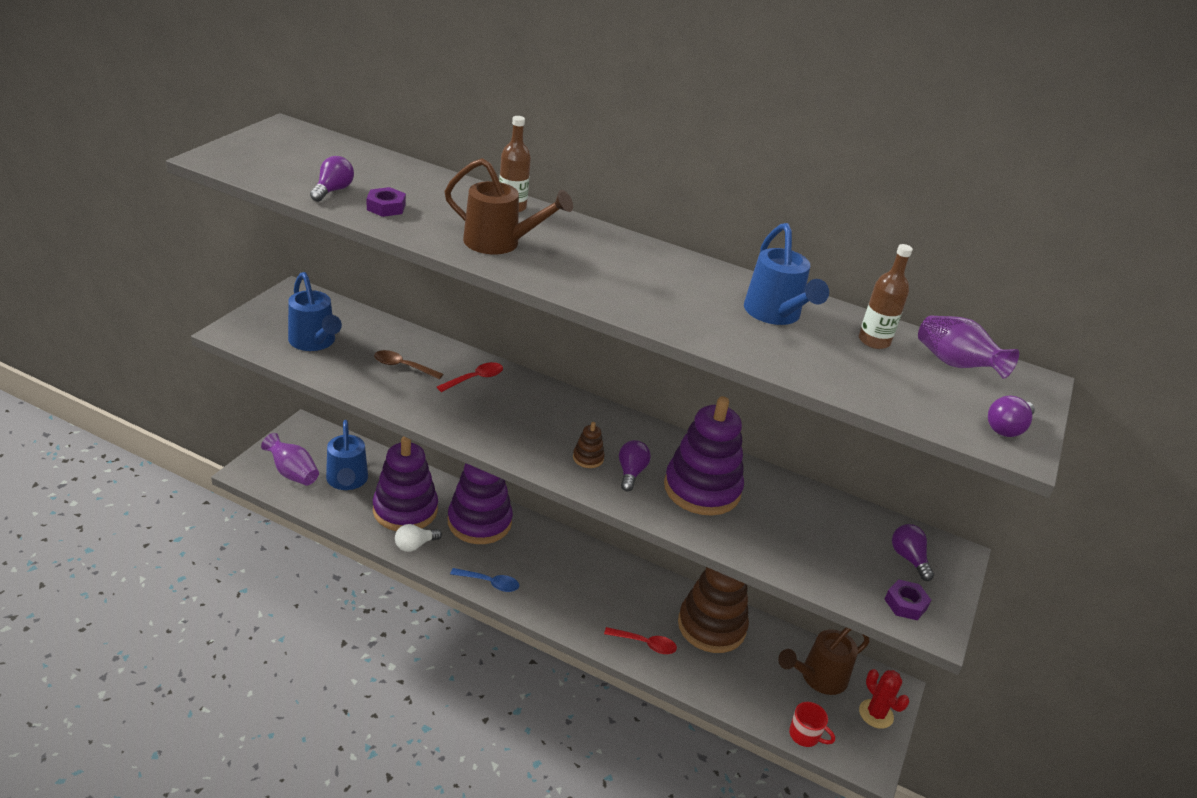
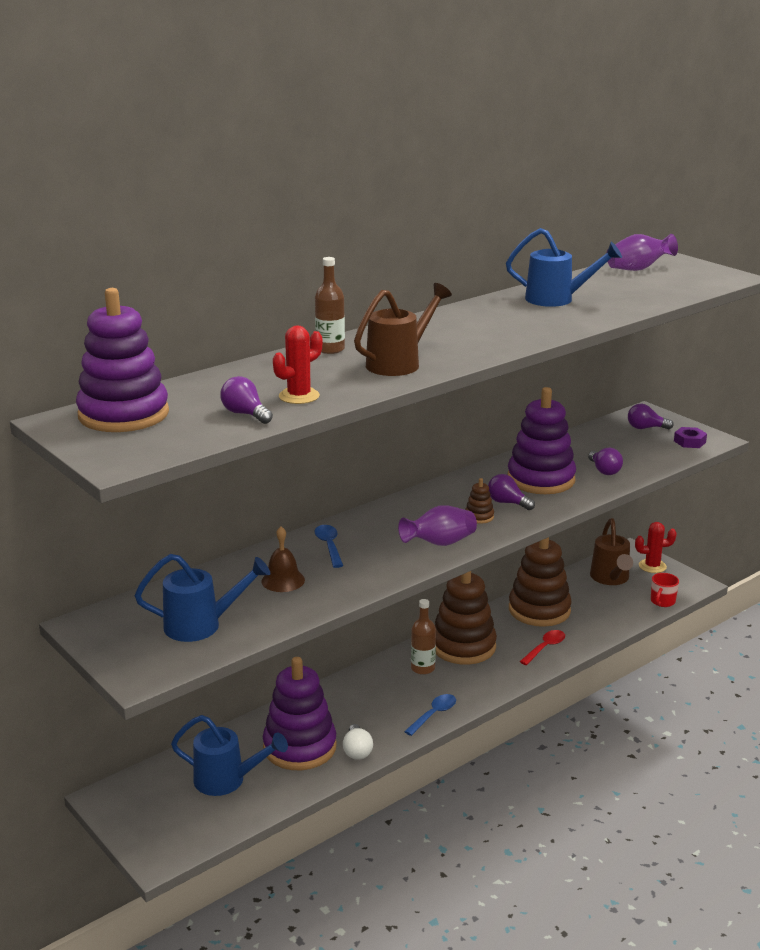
camera: 60 degrees left, 10 degrees down
purple vase [261,433,319,485] -> purple vase moved to [398,505,477,546]
purple nut [366,187,406,217] -> red cactus [273,325,322,404]
brown spoon [374,350,443,379] -> brown bell [262,526,305,592]
red spoon [437,362,503,392] -> blue spoon [314,525,343,568]
purple stacking toy [448,463,513,544] -> purple stacking toy moved to [76,288,169,432]
red mug [789,702,835,747] -> red mug turned 150 degrees clockwise [651,573,679,607]
brown bottle [859,244,913,349] -> brown bottle moved to [411,599,436,675]
purple light bulb [988,396,1035,437] -> purple light bulb moved to [588,448,623,475]
none -> brown stacking toy [435,571,497,665]

